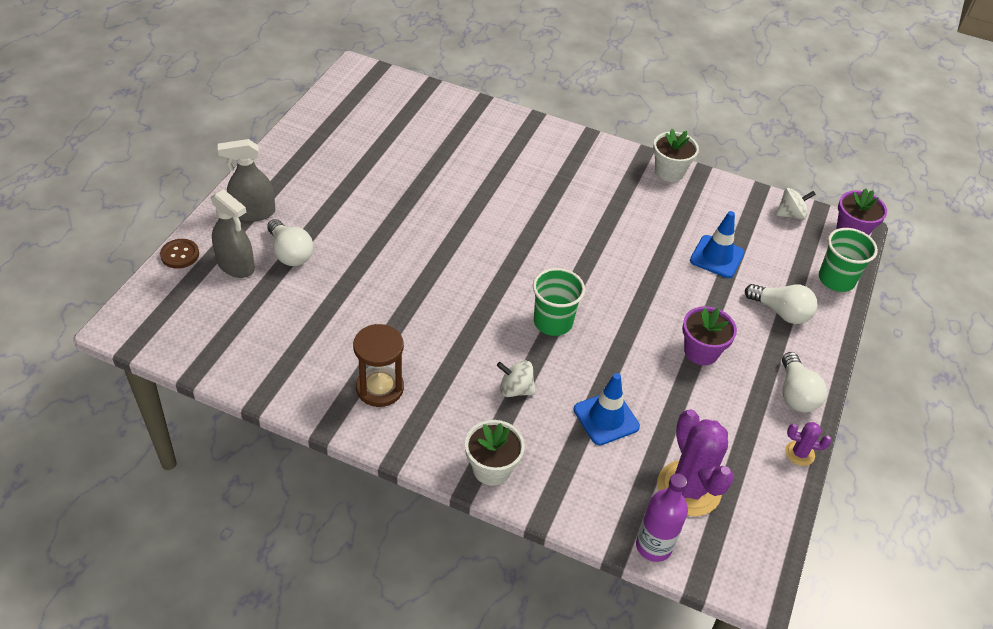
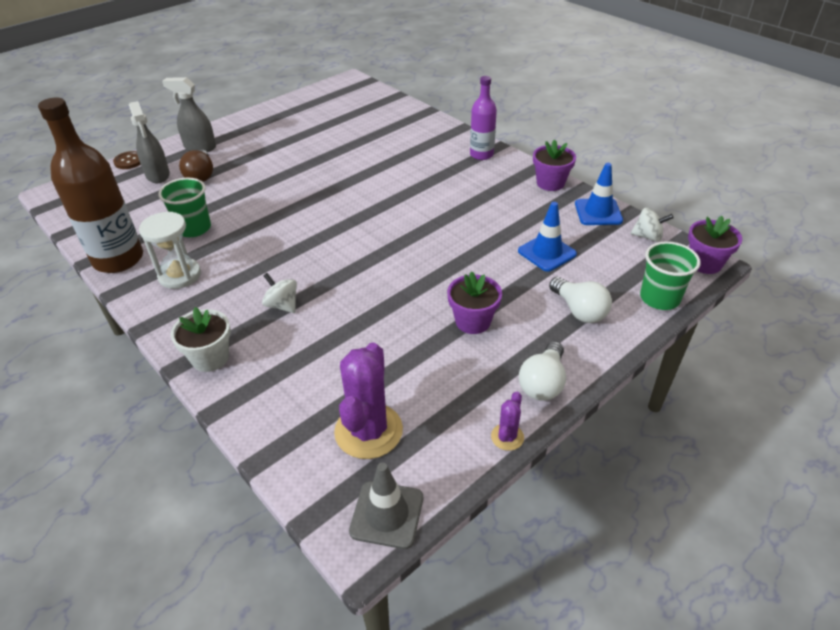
camera: 30 degrees right, 5 degrees down
white light bulb [267,219,314,266] -> brown light bulb [179,150,213,182]
brown hourglass [353,324,404,407] -> white hourglass [139,212,201,289]
green cup [533,268,585,336] -> green cup moved to [158,178,211,237]
blue traffic cone [574,373,640,445] -> blue traffic cone moved to [575,163,623,225]
purple bottle [636,474,688,562] -> purple bottle moved to [470,76,497,160]
white flower pot [653,129,699,182] -> purple flower pot [533,139,576,191]
purple cactus [785,422,832,466] -> purple cactus turned 75 degrees clockwise [491,392,524,451]
none -> brown bottle [38,97,143,273]
none -> grey traffic cone [349,463,423,549]

